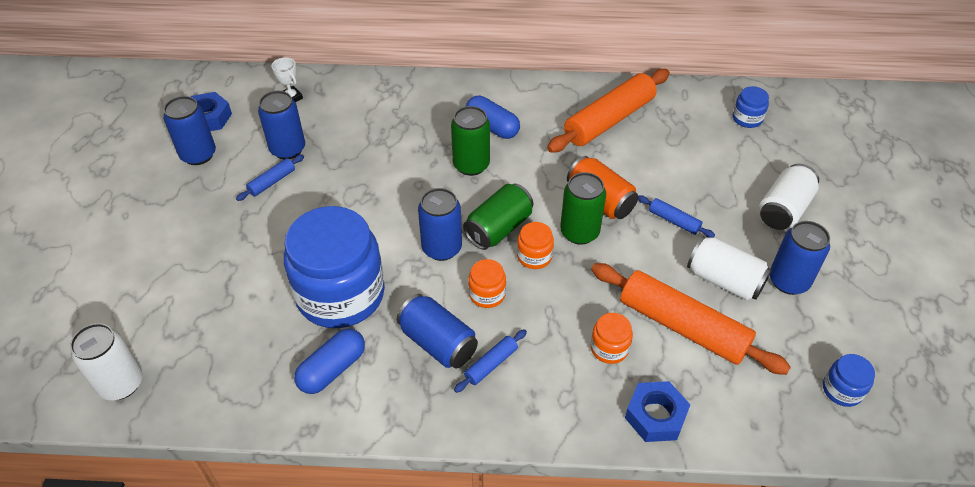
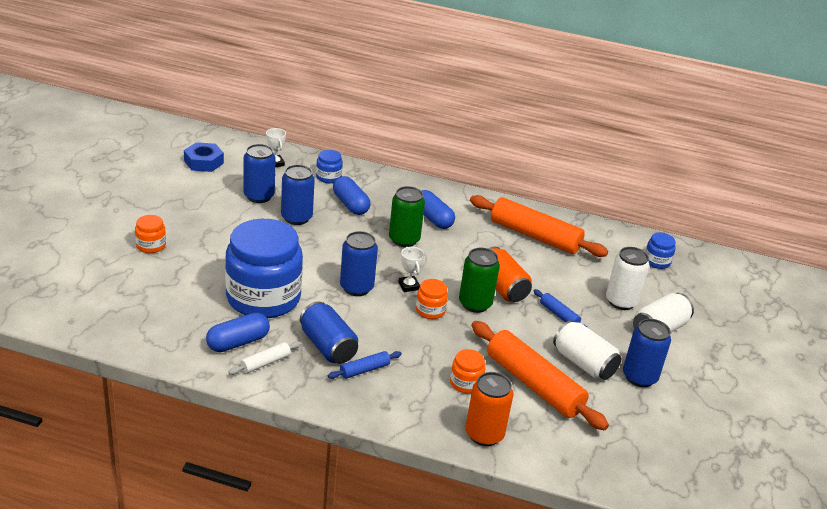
camera: 10 degrees right, 15 degrees down
white can [70,323,143,400] -> white can moved to [606,247,649,310]
blue can [163,96,216,165] -> blue can moved to [281,165,315,225]
blue rolling pin [236,154,304,201] -> none
green can [463,184,533,250] -> white trophy [398,247,424,292]
orange jar [468,259,506,308] -> orange jar moved to [135,215,166,253]
orange rolling pin [547,69,670,153] -> orange rolling pin turned 60 degrees clockwise [470,195,608,257]
blue nut [625,381,690,442] -> orange can [466,372,514,446]
blue jar [823,354,875,407] -> blue jar moved to [316,150,343,183]
none -> white rolling pin [229,341,301,375]
none -> blue capsule [333,176,370,215]

